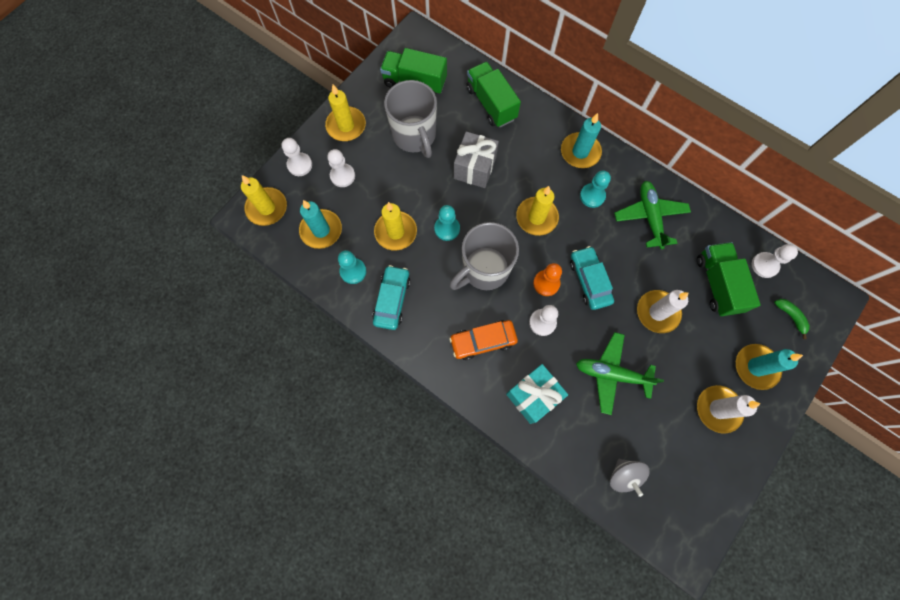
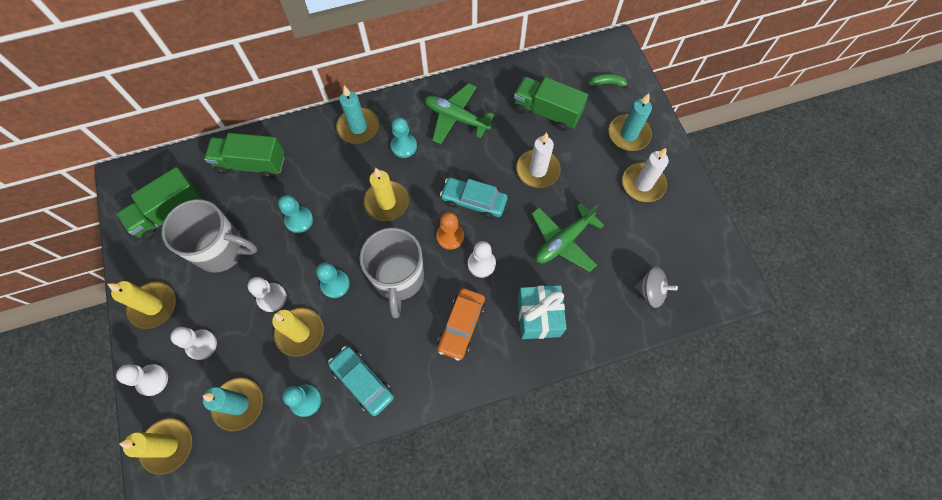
camera: 55 degrees left, 5 degrees down
grey gift [454,131,499,188] -> turquoise pawn [278,195,313,233]
white pawn [752,244,798,278] -> white pawn moved to [247,277,287,312]

